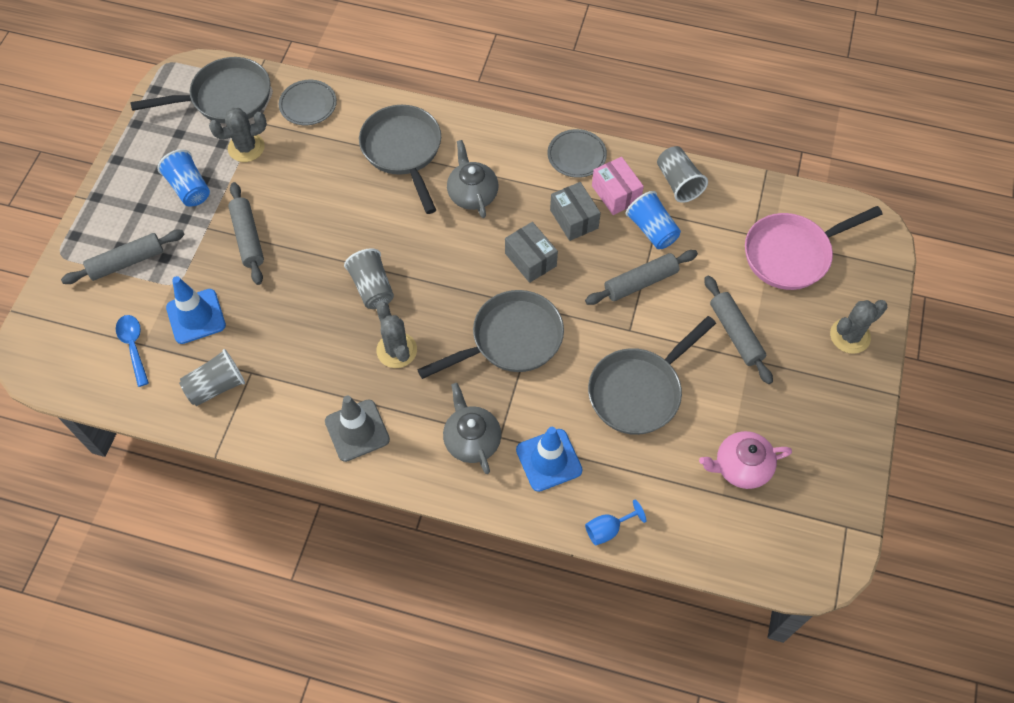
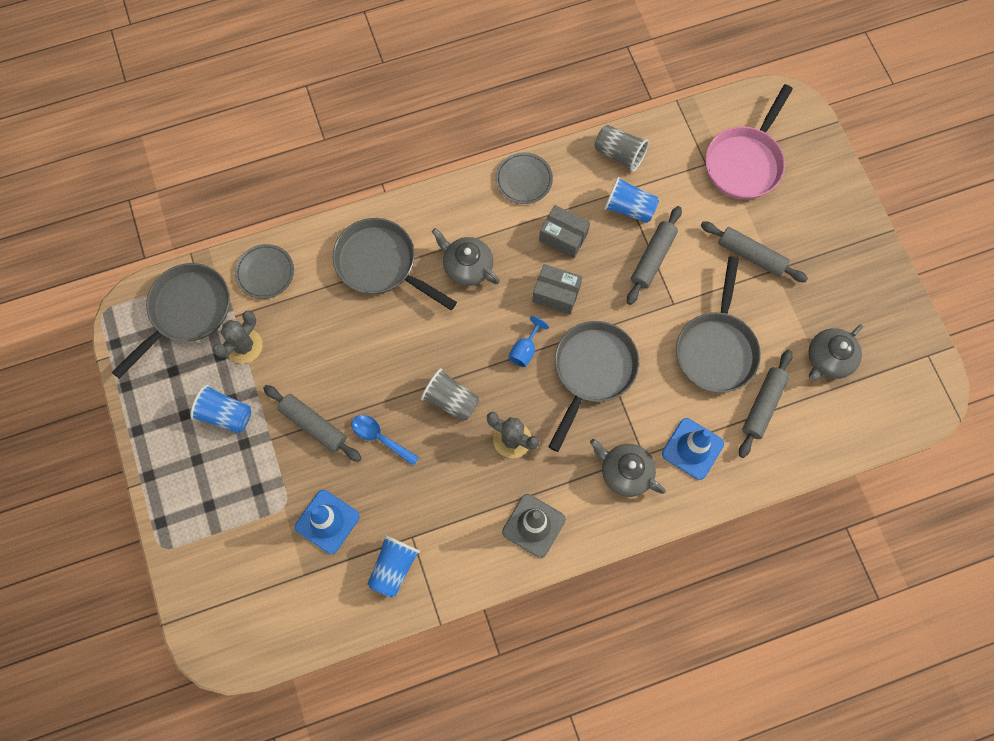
camera: 35 degrees left, 10 degrees up
grey rolling pin [61,229,185,284] -> grey rolling pin moved to [739,350,793,458]
blue spoon [116,315,149,387] -> blue spoon moved to [352,415,419,466]
grey cup [179,349,245,406] -> blue cup [367,535,420,598]
blue goblet [585,499,646,545] -> blue goblet moved to [508,316,549,367]
pink box [592,157,644,215] -> none
pink teapot [699,431,792,489] -> grey teapot [809,324,863,381]
grey cactus [830,300,887,354] -> none

